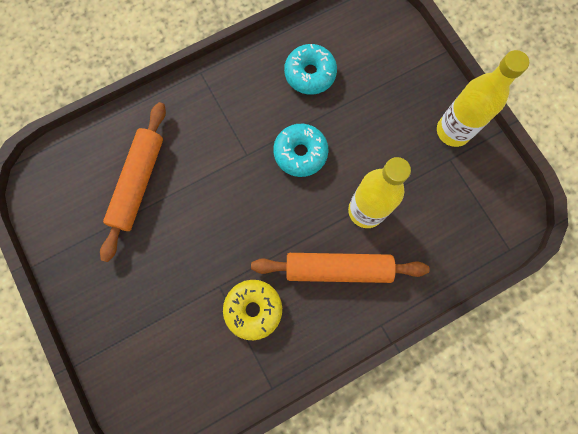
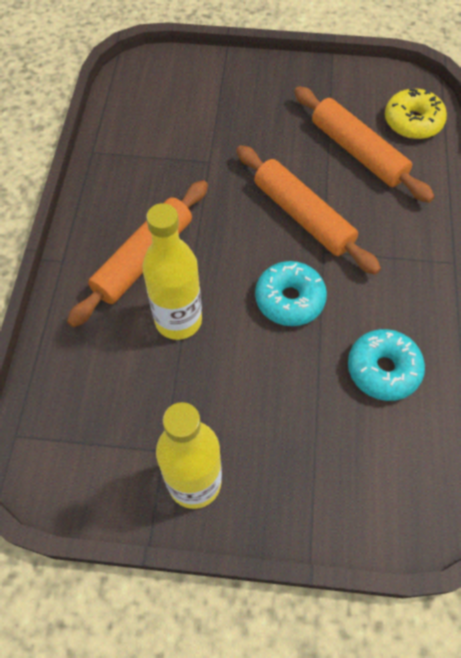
camera: 125 degrees right, 15 degrees down
yellow donut [223,280,282,340] -> yellow donut moved to [385,89,447,139]
none -> orange rolling pin [236,145,381,275]

